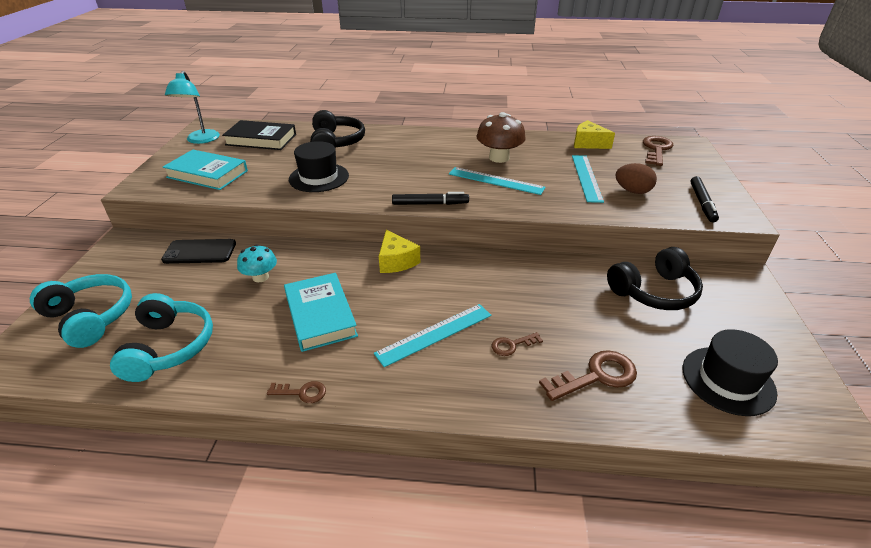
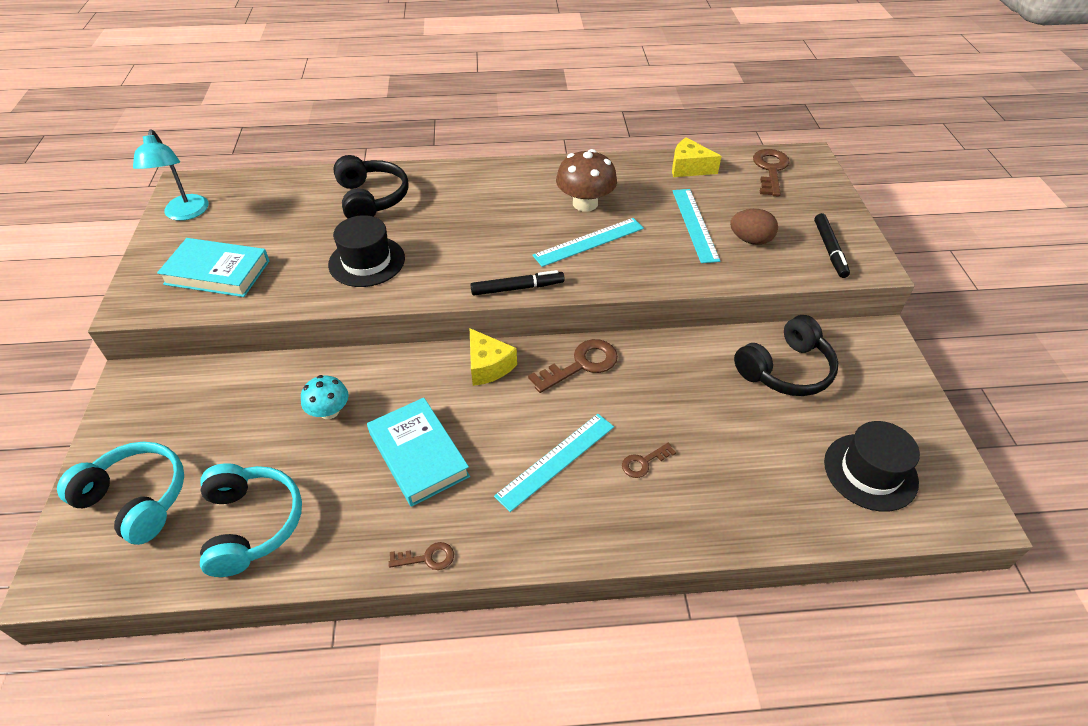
camera: 10 degrees left, 10 degrees up
black phone [161,239,236,264] -> none
black book [222,120,296,150] -> none
turquoise ruler [449,167,546,195] -> turquoise ruler turned 45 degrees counterclockwise [532,218,644,267]
brown key [539,350,637,401] -> brown key moved to [528,339,618,393]

